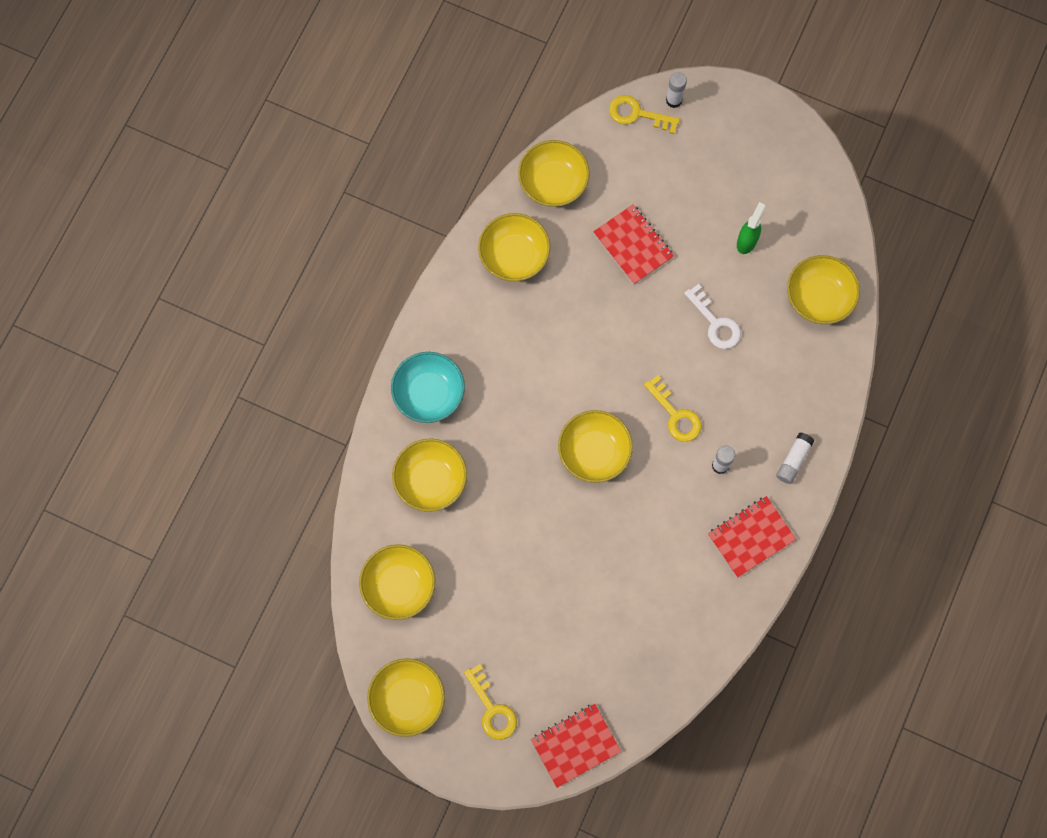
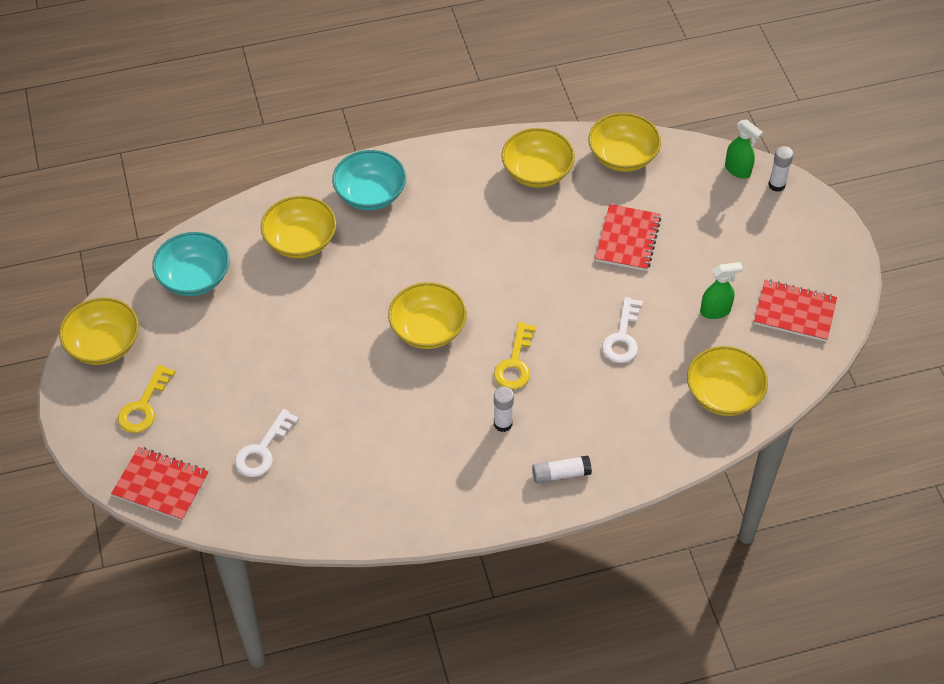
camera: 50 degrees right, 20 degrees down
yellow bowl [359,544,435,620] -> turquoise bowl [152,232,230,296]
yellow key [609,95,680,134] -> green spray bottle [725,119,763,179]
red notebook [708,496,796,578] -> red notebook moved to [754,280,837,342]
none -> white key [235,409,299,477]

